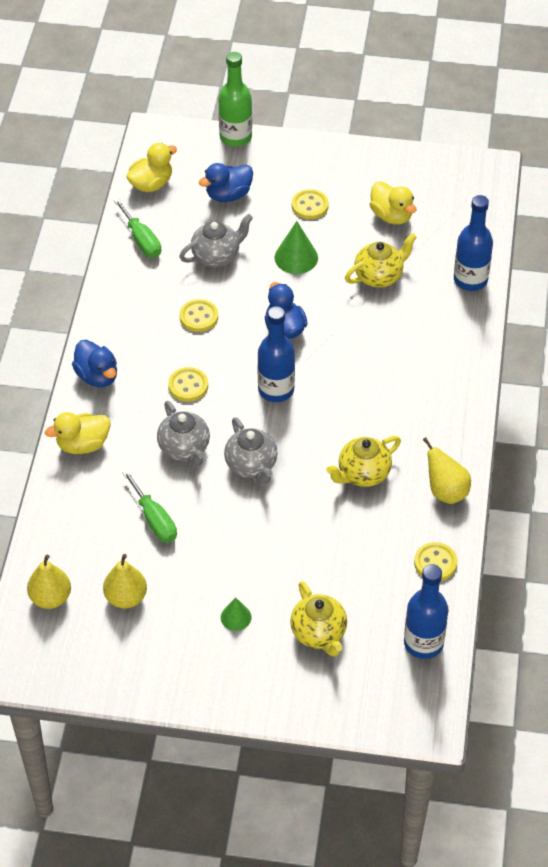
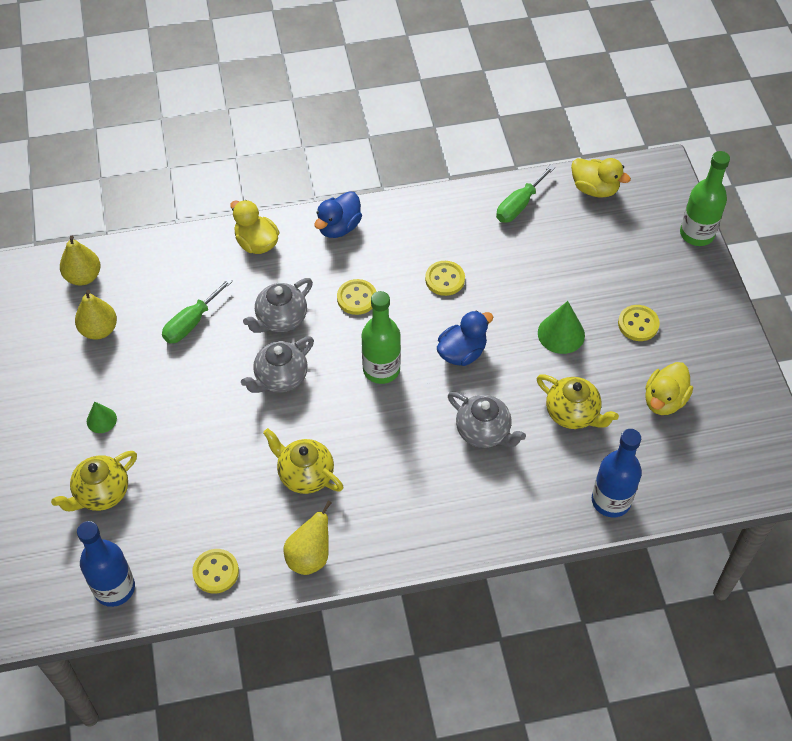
camera: 70 degrees right, 5 degrees up
grey teapot [179,214,253,267] -> grey teapot moved to [448,392,526,448]
blue duck [199,163,253,202] -> none
blue bottle [258,306,295,402] -> green bottle [362,291,401,384]

